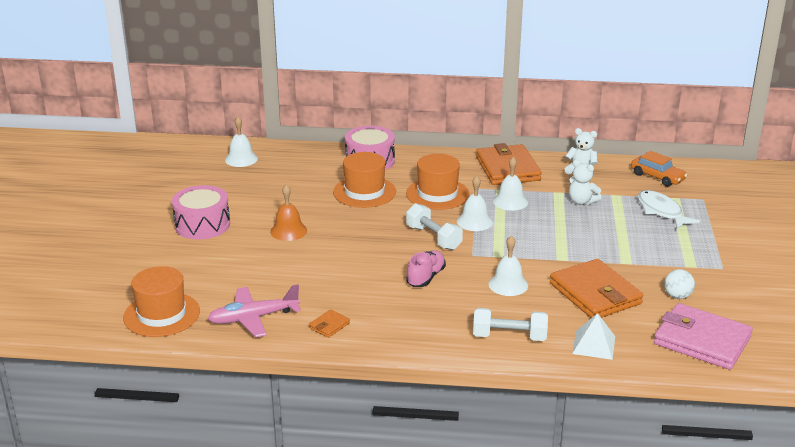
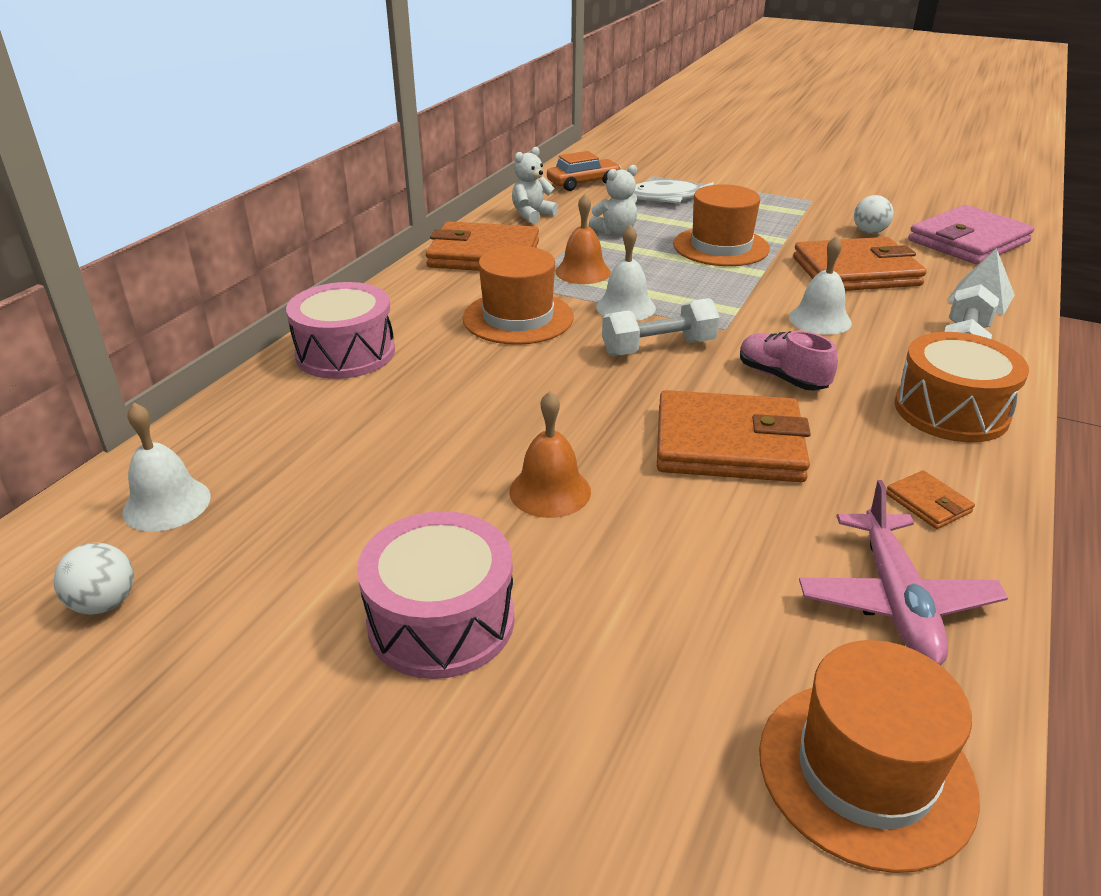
camera: 70 degrees left, 5 degrees up
orange hat [333,152,396,208] -> orange hat moved to [673,184,770,266]
white bell [493,157,528,211] -> orange bell [555,194,611,284]
none -> white ball [54,543,134,615]
none -> orange wallet [657,390,811,482]
none -> orange drum [894,332,1029,442]

